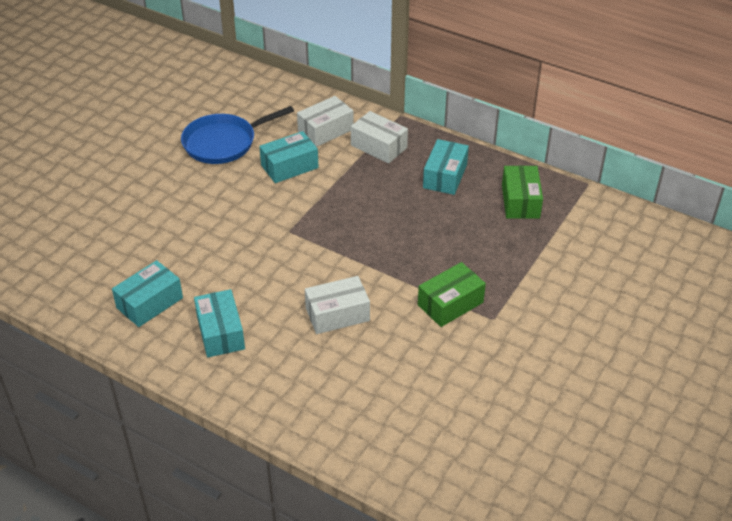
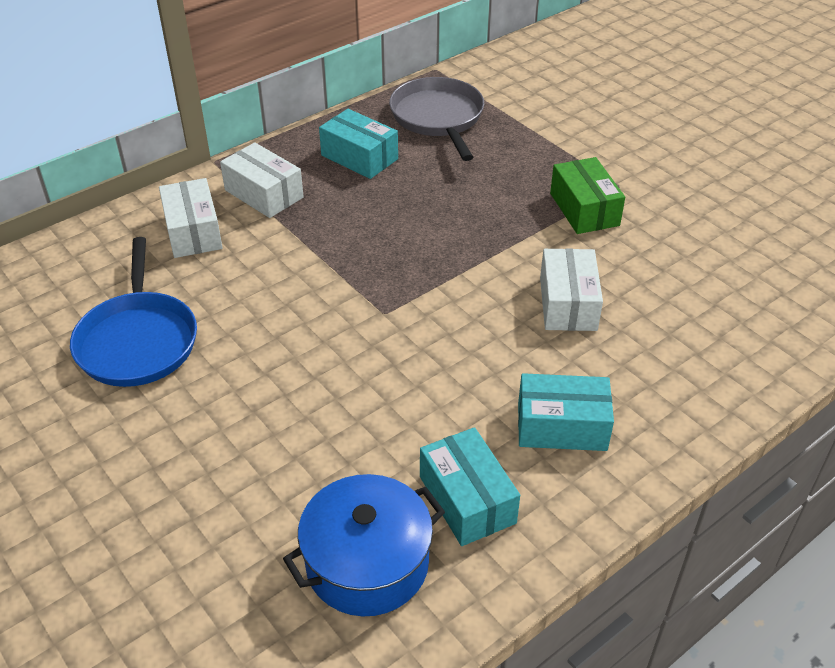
camera: 70 degrees left, 0 degrees up
turquoise box [259,131,319,183] -> none
white box [351,111,408,164] -> white box turned 75 degrees clockwise [220,142,304,218]
green box [502,166,543,219] -> grey pan [389,77,484,161]
none -> blue pot [283,474,445,616]

